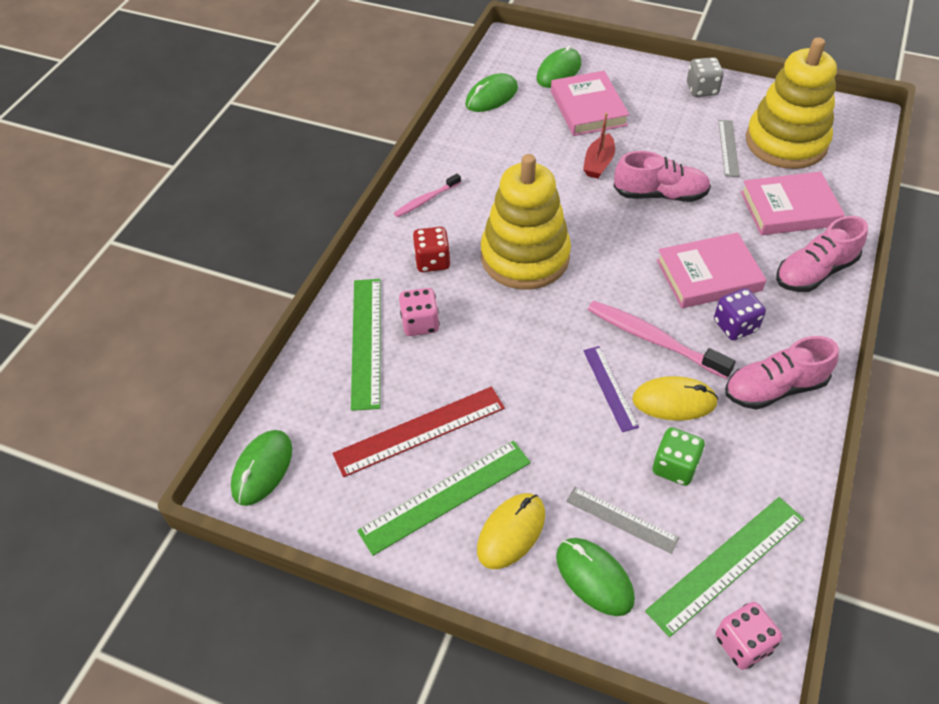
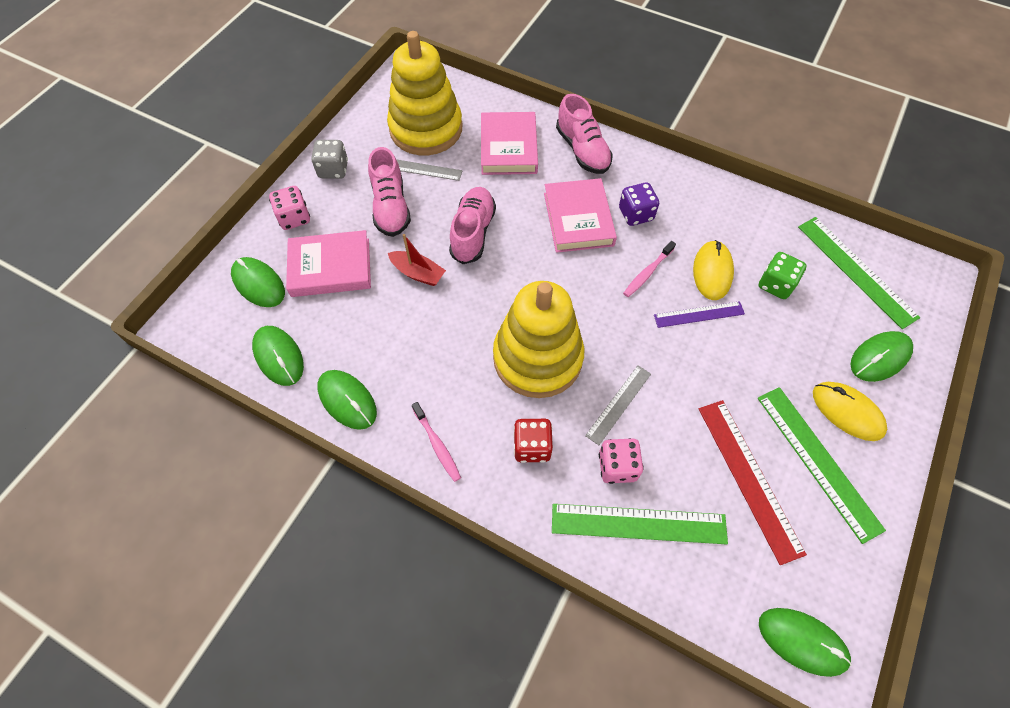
camera: 85 degrees left, 10 degrees up
grey ruler [566,487,679,554] -> grey ruler moved to [585,365,651,445]
pink toothbrush [588,301,736,379] -> pink toothbrush [623,241,676,297], size x0.58
pink dice [715,602,782,670] -> pink dice moved to [269,186,310,230]
pink shoe [725,336,839,409] -> pink shoe moved to [368,147,411,237]
none -> green mouse [317,370,377,430]

